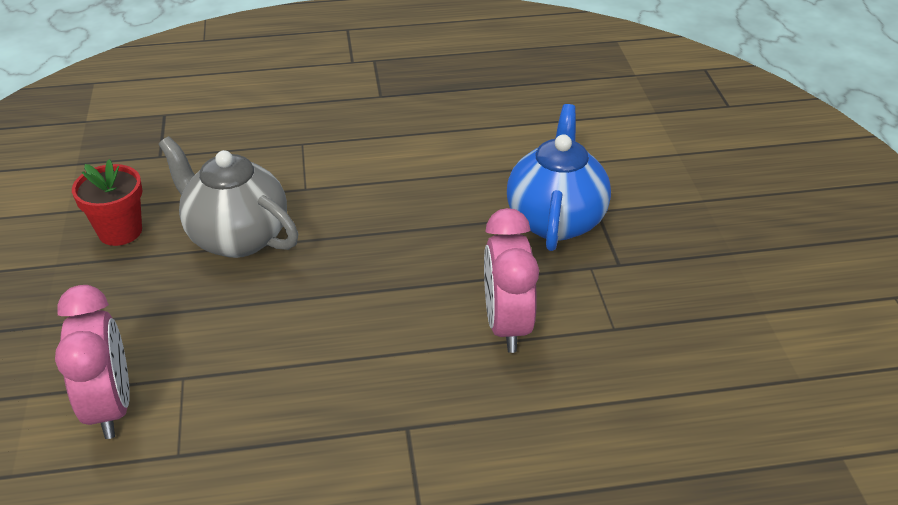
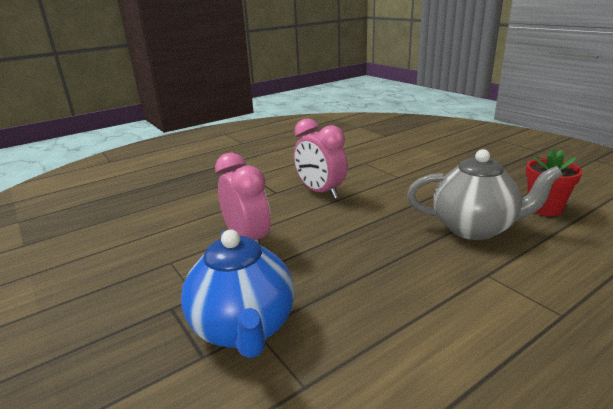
camera: 155 degrees right, 15 degrees down
pink clock [55,285,130,439] -> pink clock moved to [294,118,348,199]

